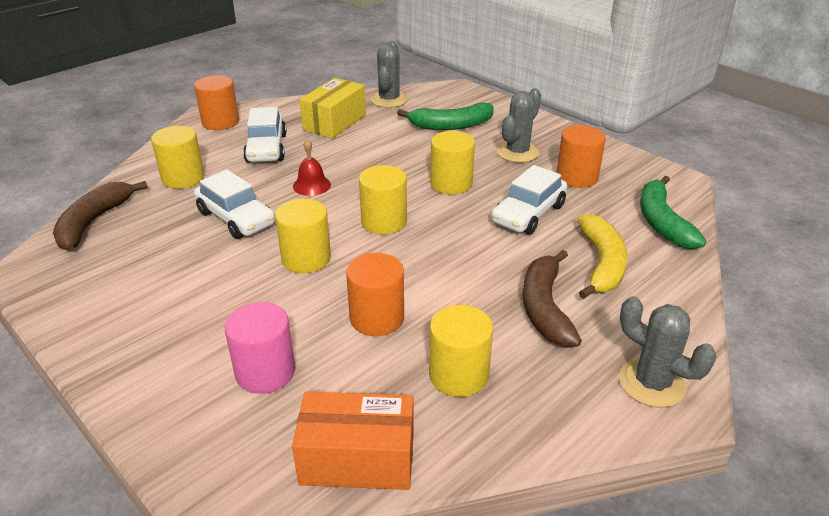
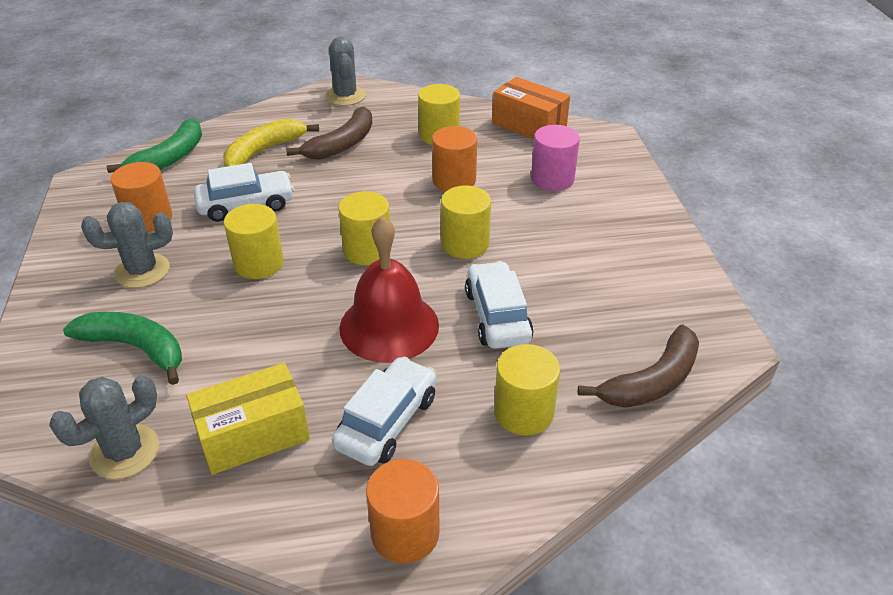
camera: 145 degrees left, 5 degrees up
red bell [293,139,331,196] -> red bell [339,216,439,363], size x2.07

